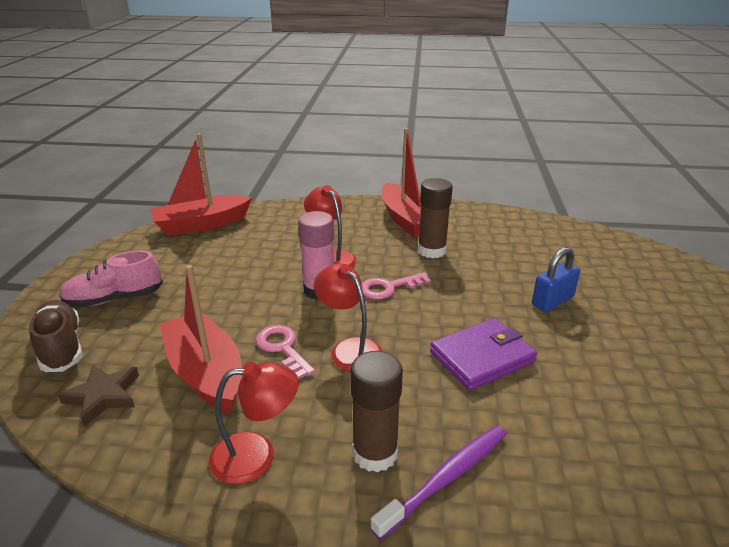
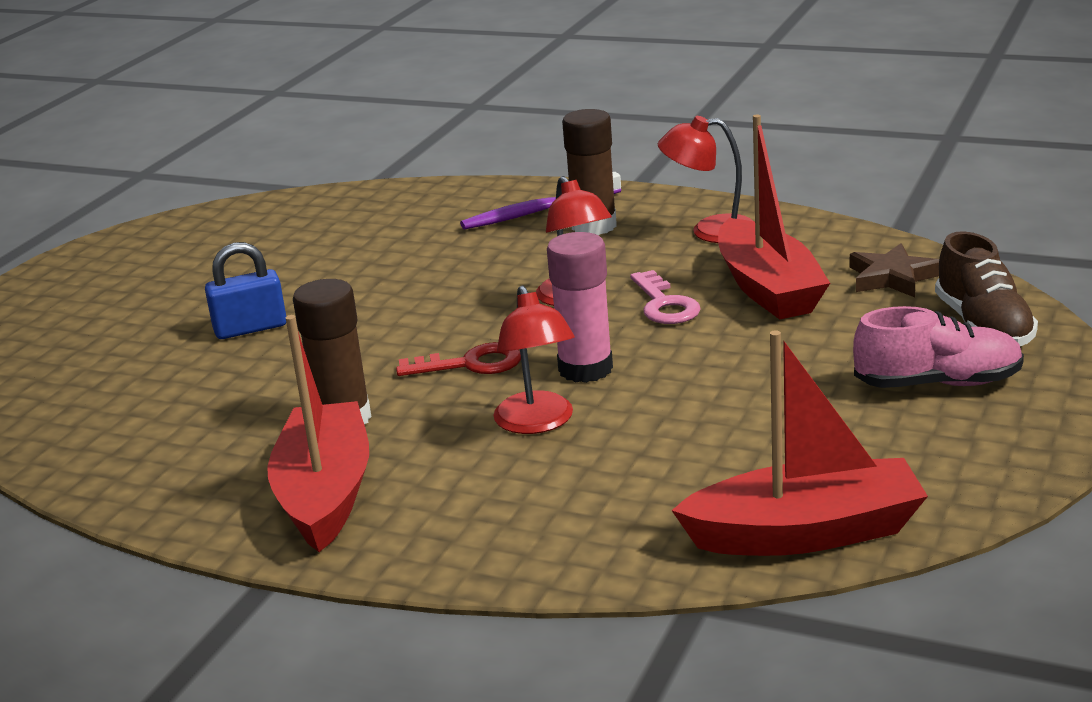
camera: 160 degrees left, 5 degrees down
pink key [362,272,431,299] -> red key [396,342,521,376]
purple wallet [430,318,537,390] -> none

